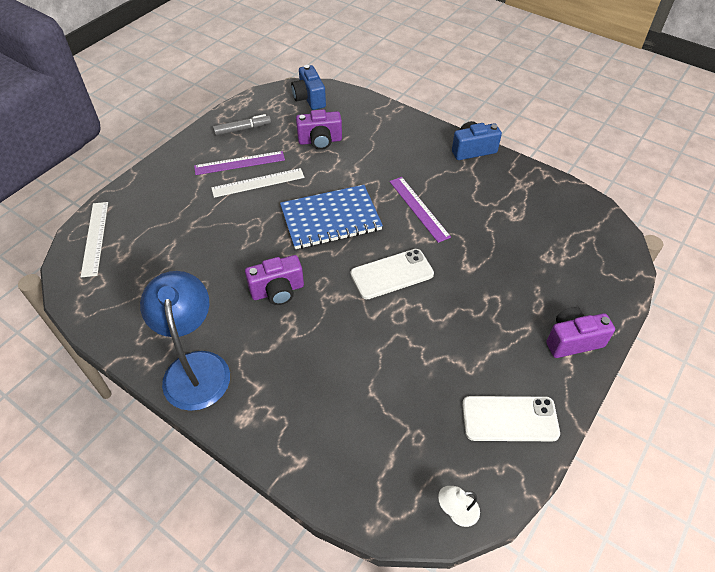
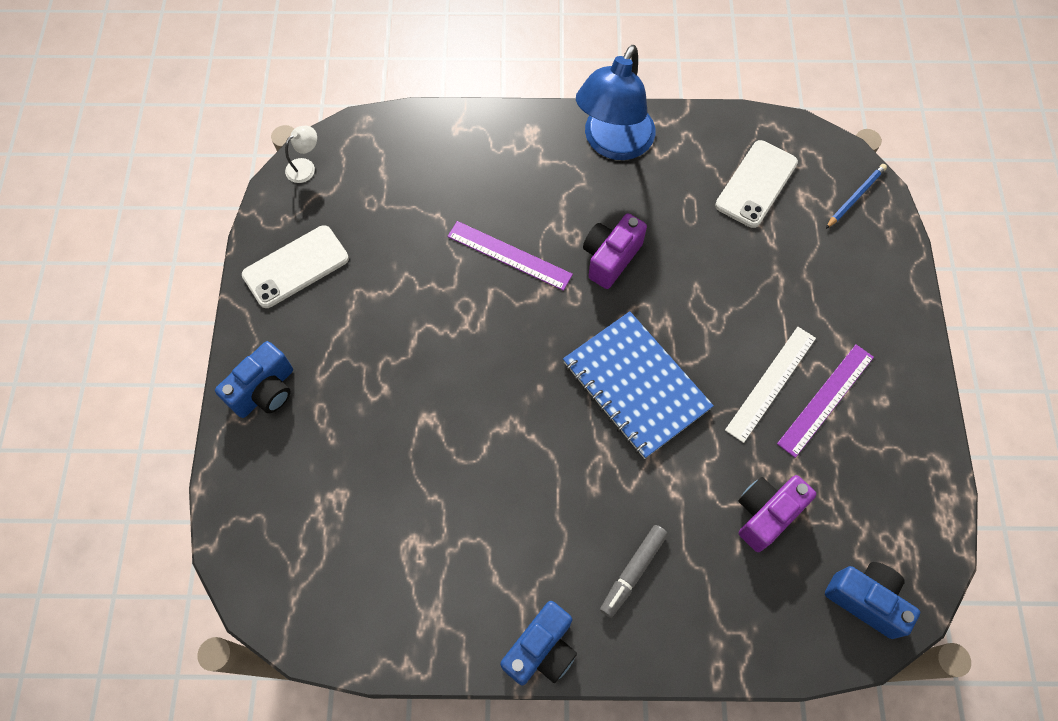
camera: 145 degrees right, 15 degrees up
white ruler [81,202,108,278] -> blue pencil [826,164,887,229]
blue lamp [140,271,230,411] -> blue lamp turned 75 degrees clockwise [576,45,655,160]
grey marker [213,114,271,136] -> grey marker moved to [600,525,668,618]
blue notebook [280,185,383,249] -> blue notebook turned 75 degrees counterclockwise [563,311,714,459]
white phone [350,249,434,299] -> white phone moved to [715,140,798,228]
purple ruler [390,177,451,243] -> purple ruler moved to [447,221,573,291]
purple camera [546,307,615,358] -> blue camera [215,341,293,418]

